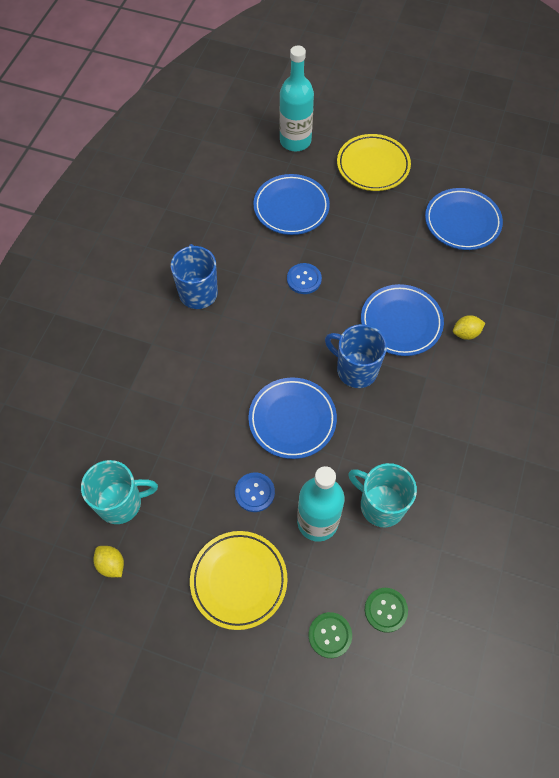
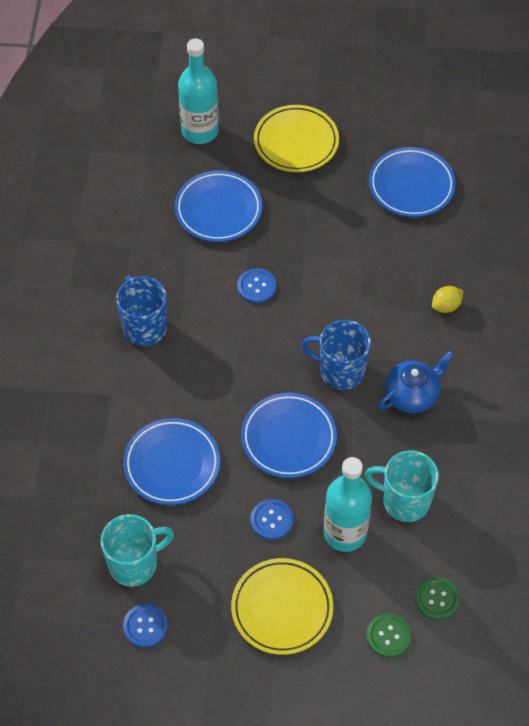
camera: 15 degrees left, 5 degrees down
yellow lemon [94,546,124,577] -> blue button [123,604,168,648]
blue plate [361,284,444,356] -> blue plate moved to [123,418,220,505]
none -> blue teapot [378,351,454,413]

